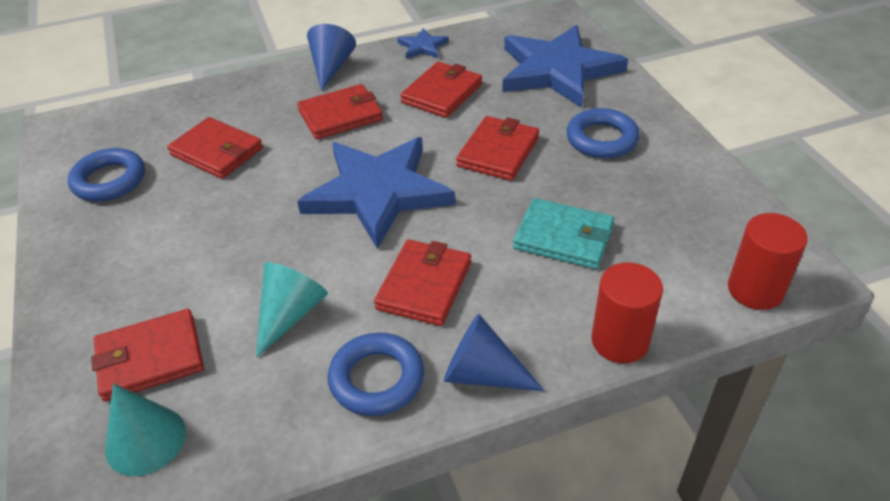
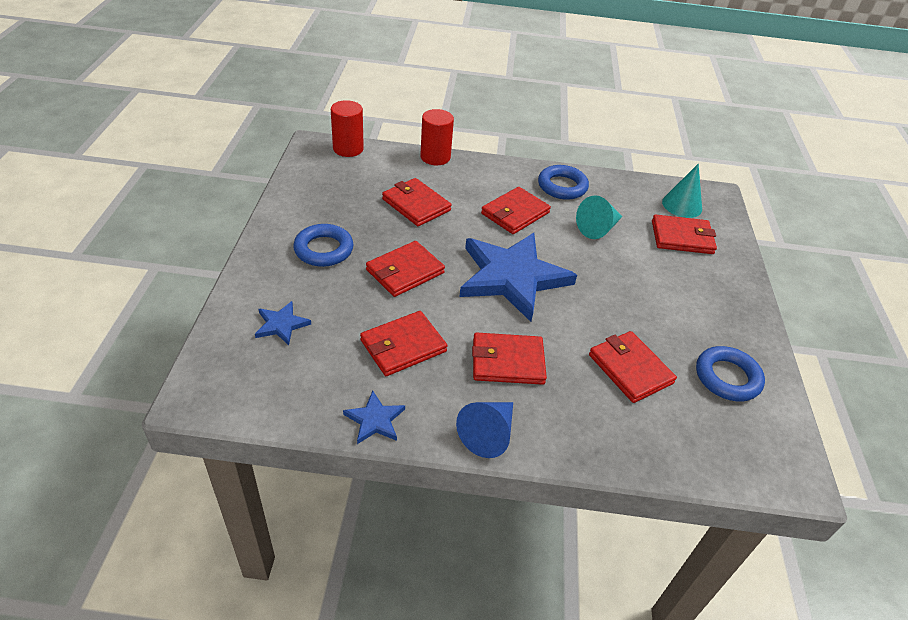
camera: 160 degrees left, 0 degrees up
blue cone [444,314,545,391] -> none
blue star [502,25,628,108] -> blue star [255,301,311,345], size x0.42
turquoise wallet [513,198,614,269] -> red wallet [382,178,452,226]

